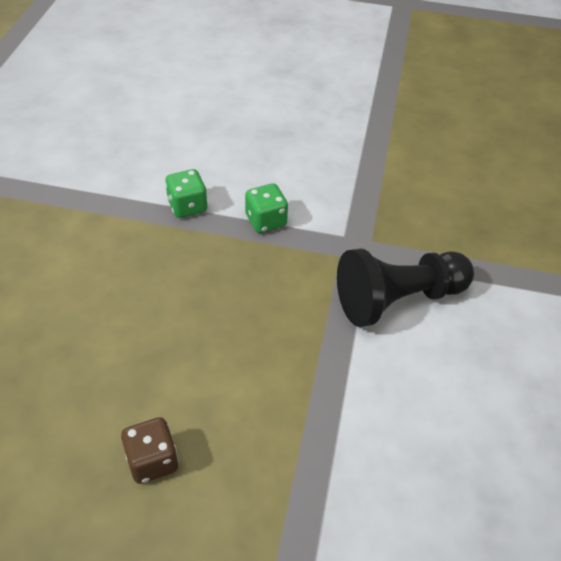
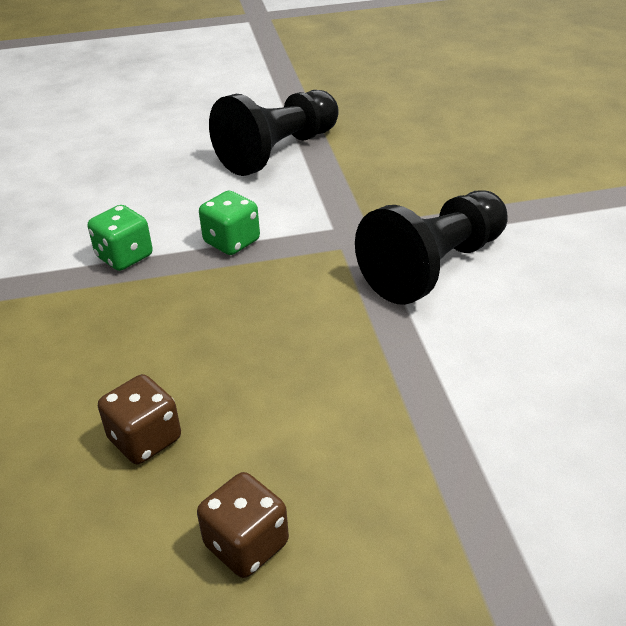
camera: 20 degrees left, 10 degrees down
none -> brown dice [98,374,181,464]
none -> black pawn [209,90,339,176]

